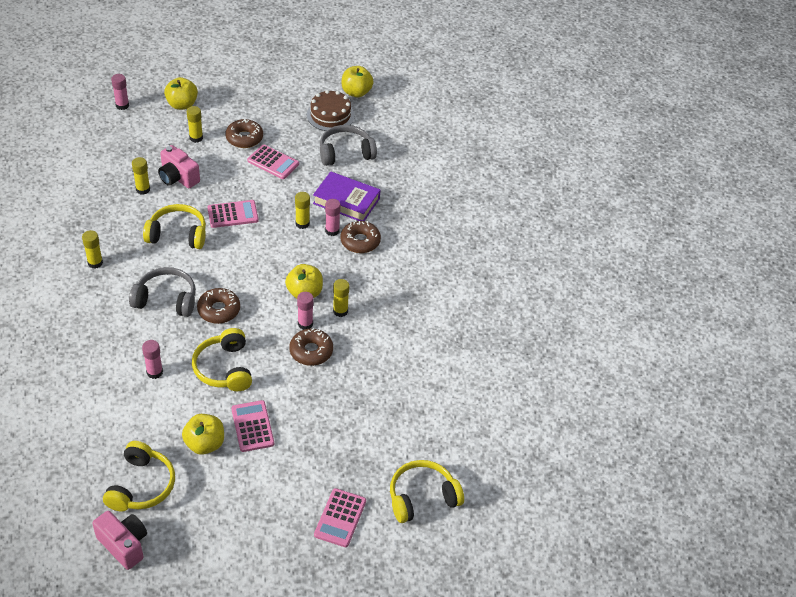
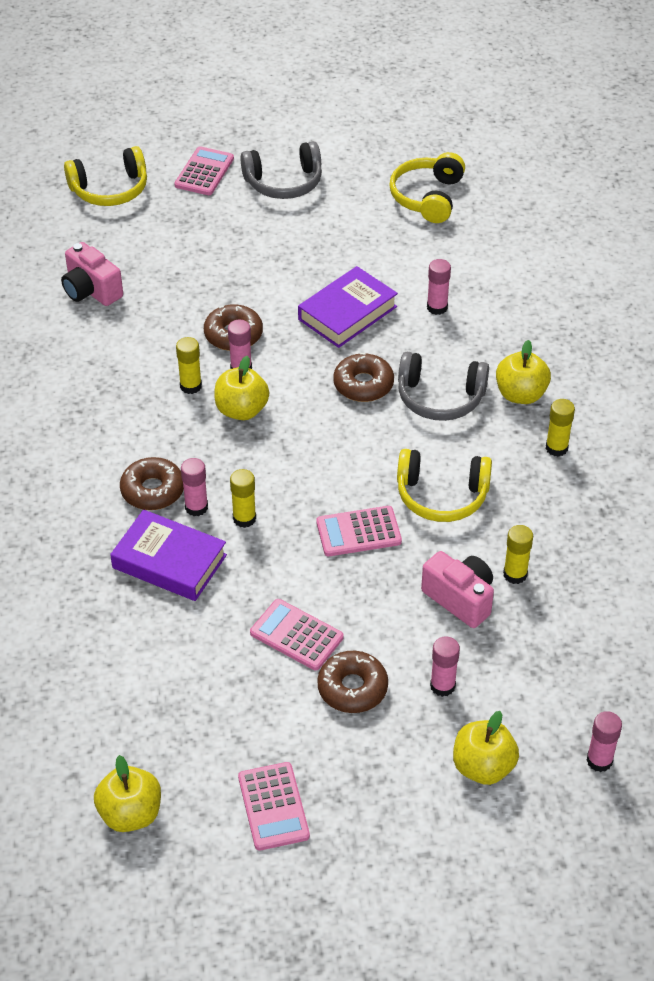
camera: 175 degrees left, 0 degrees up
pink camera [92,511,147,570] -> pink camera moved to [61,242,123,306]
yellow apple [182,414,224,455] -> yellow apple moved to [496,340,551,404]
yellow glue stick [187,106,203,143] -> pink glue stick [430,636,460,697]
yellow headphones [192,328,252,391] -> purple book [298,266,398,348]
pink calculator [231,400,274,452] -> pink calculator moved to [238,762,310,851]
brown cake [307,90,355,131] -> none
grey headphones [320,125,377,166] -> grey headphones moved to [240,141,322,199]

